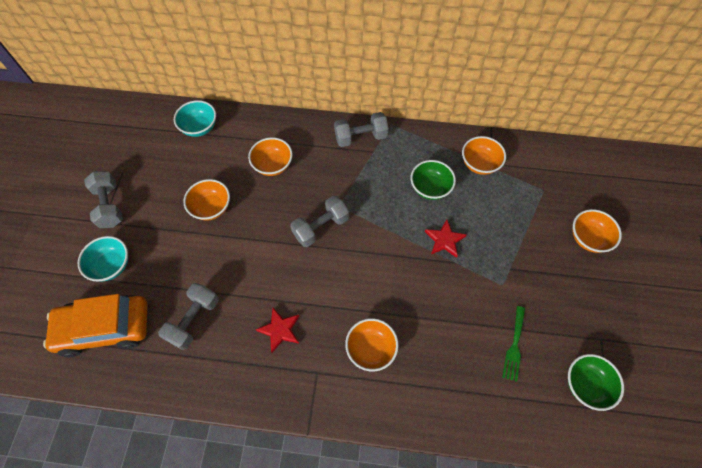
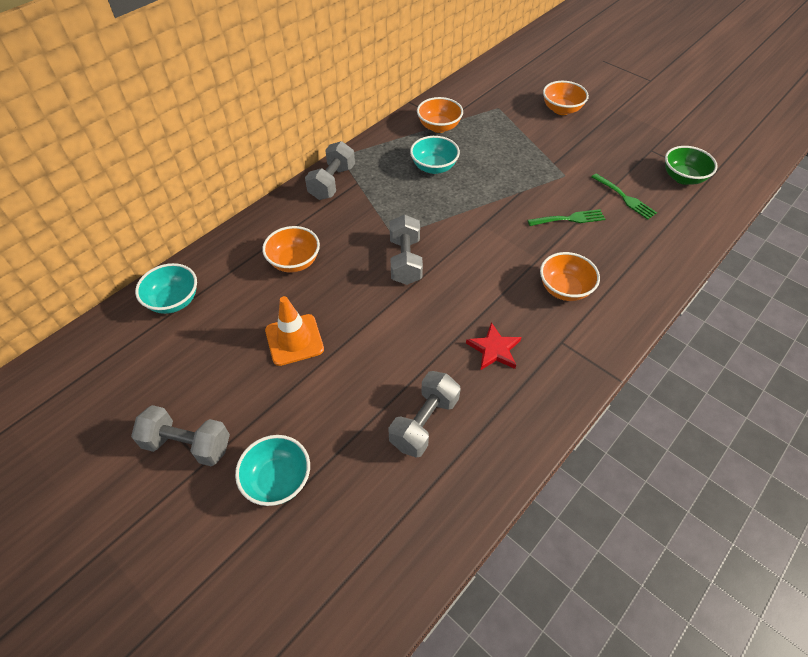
camera: 55 degrees left, 10 degrees down
orange car [43,294,148,357] -> none
grey dumbbell [158,283,219,350] -> grey dumbbell turned 60 degrees clockwise [388,371,461,458]
orange bowl [183,179,230,220] -> orange traffic cone [265,296,324,366]
green bowl [410,160,456,200] -> turquoise bowl [410,136,460,174]
red star [425,219,467,258] -> none
none -> green fork [528,209,605,226]

